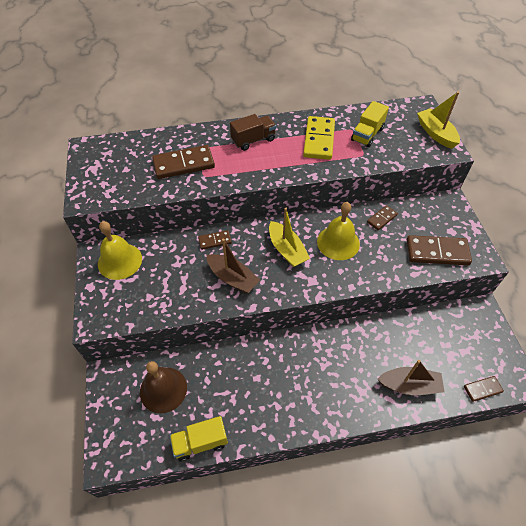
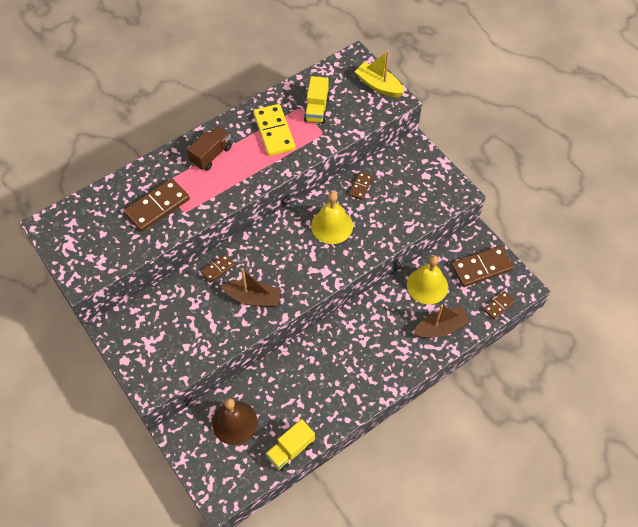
camera: 25 degrees left, 5 degrees up
yellow bell [98,221,142,280] -> yellow bell moved to [407,255,448,304]
yellow boat [269,208,310,267] -> none
brown domino [407,235,472,265] -> brown domino moved to [451,246,514,287]

